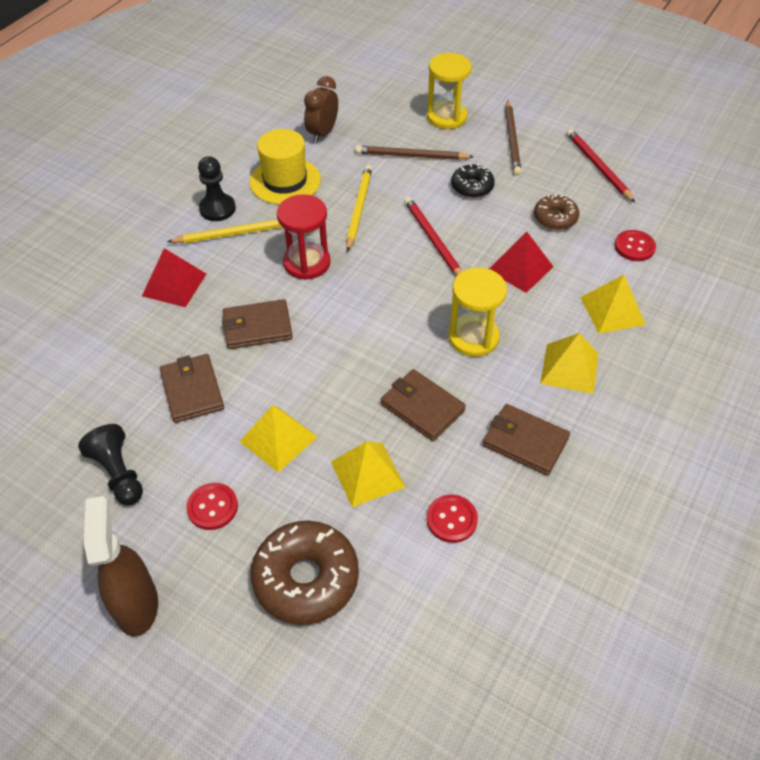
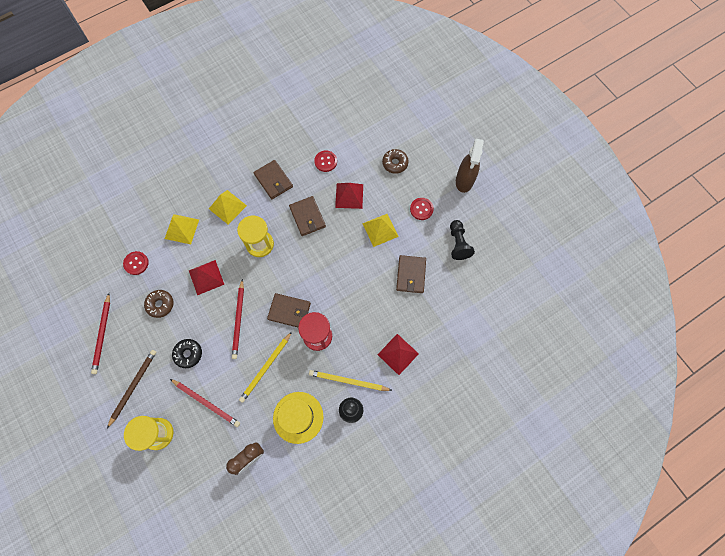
camera: 155 degrees left, 20 degrees up
brown wallet [222,299,293,349] -> brown wallet moved to [267,293,311,327]
brown donut [251,521,359,625] -> brown donut [382,149,409,174], size x0.58
yellow pyramid [331,441,405,507] -> red pyramid [335,183,363,209]
brown pencil [355,145,474,160] -> red pencil [170,379,240,427]

